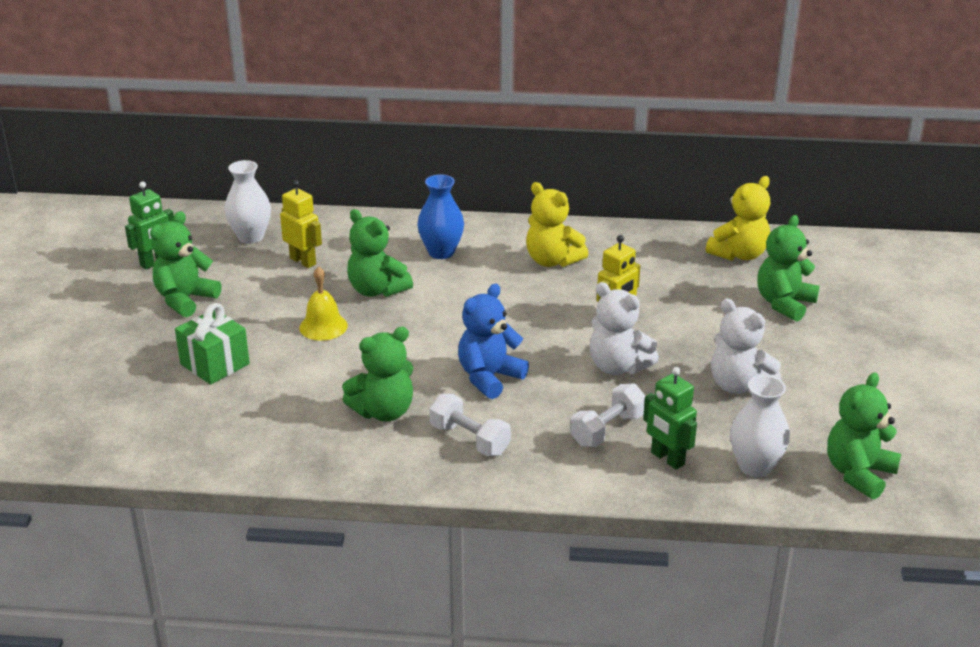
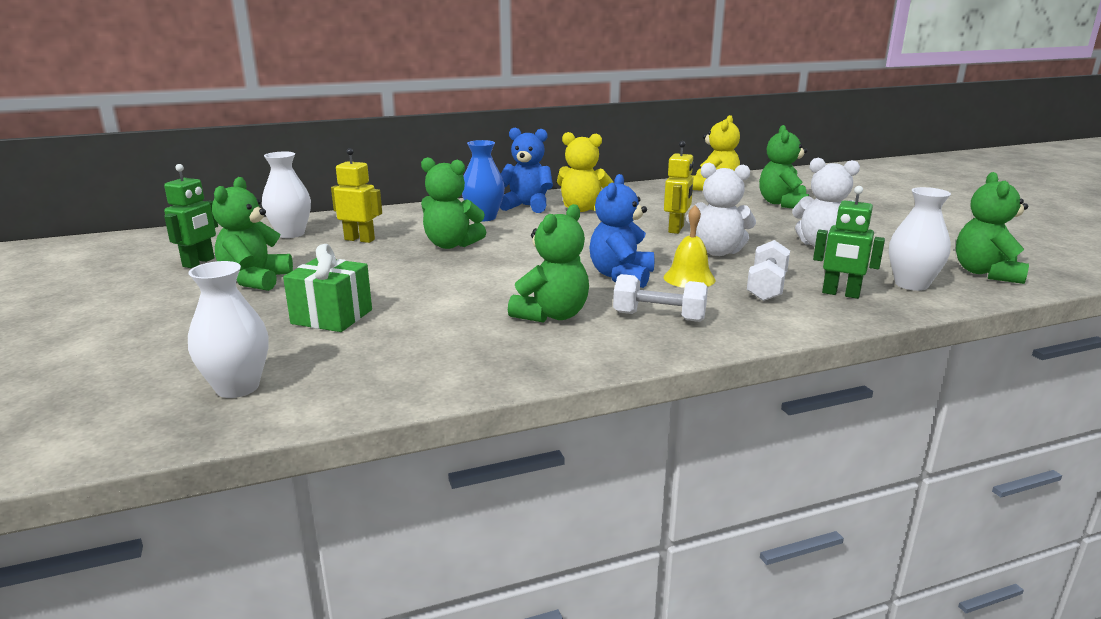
camera: 25 degrees left, 10 degrees down
yellow bell [299,266,348,341] -> yellow bell moved to [664,205,715,288]
none -> white vase [188,261,268,398]
none -> blue teddy bear [500,128,553,213]

